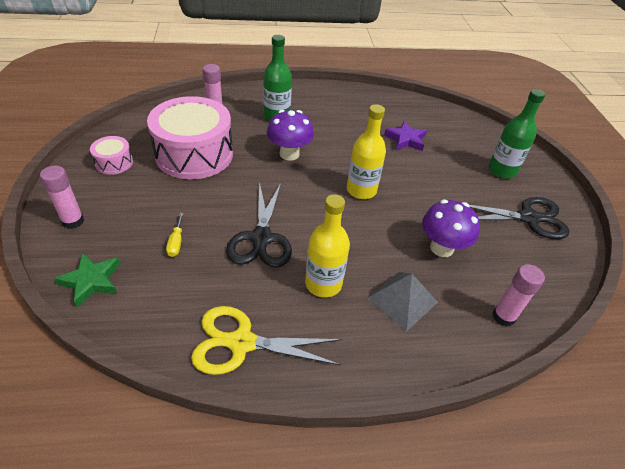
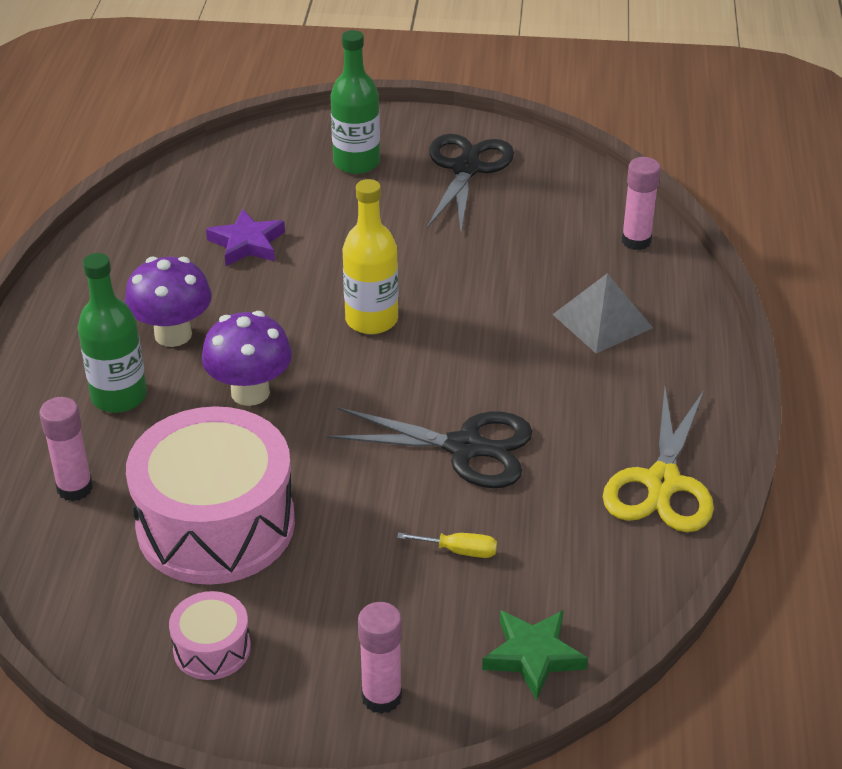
camera: 75 degrees left, 5 degrees down
yellow bottle [305,194,350,298] -> none
purple mushroom [422,199,480,257] -> purple mushroom moved to [125,256,212,347]

